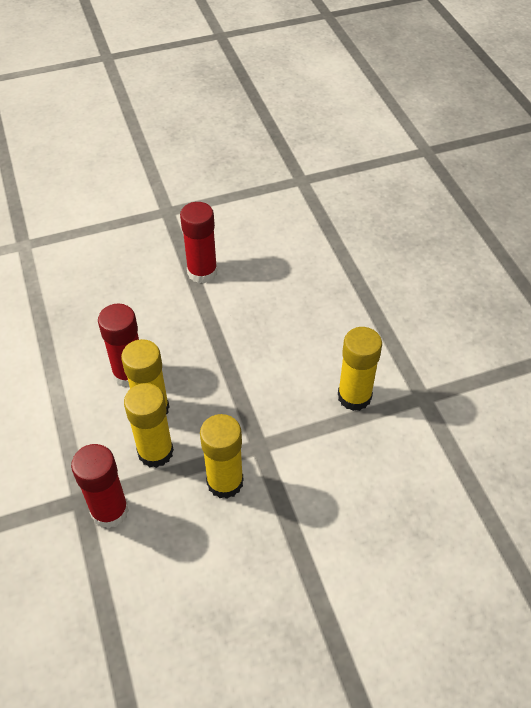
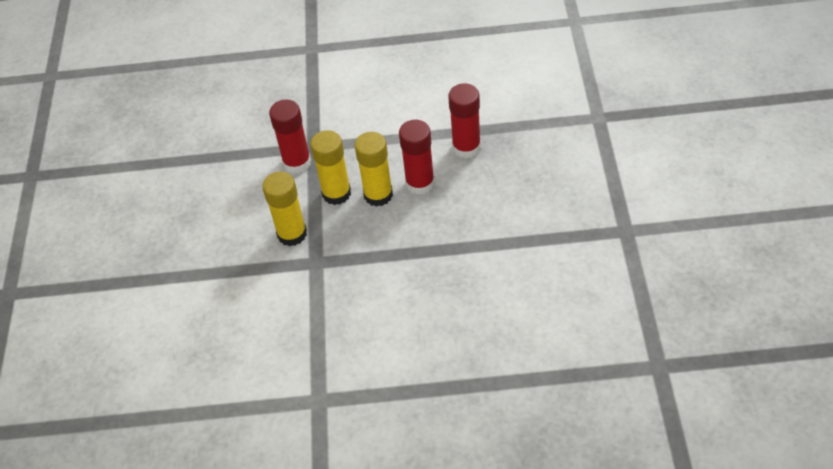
camera: 110 degrees right, 0 degrees up
red glue stick [180,202,217,283] -> red glue stick moved to [448,83,481,158]
yellow glue stick [338,327,382,411] -> none

